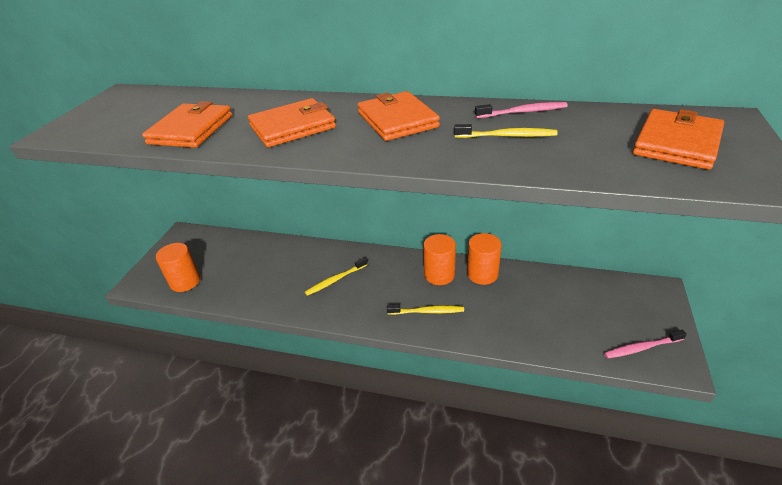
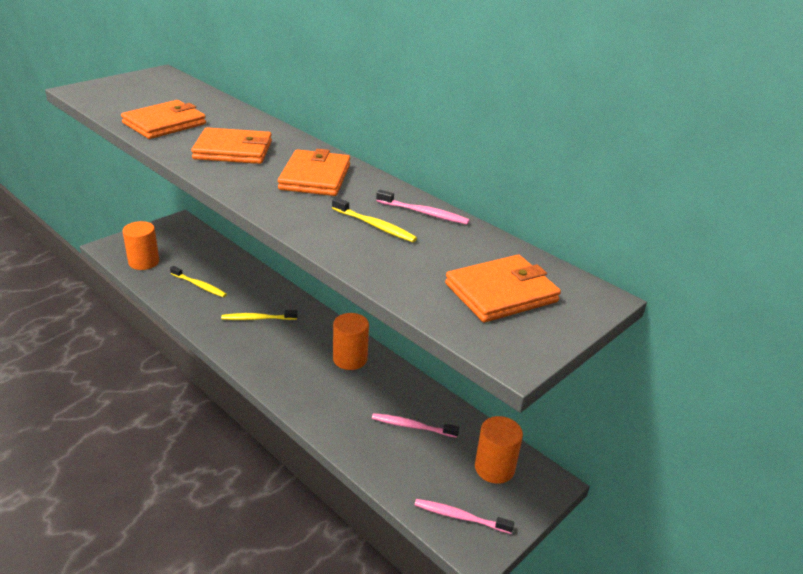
camera: 25 degrees right, 5 degrees down
yellow toothbrush [387,305,464,315] -> yellow toothbrush moved to [170,266,227,297]
orange cylinder [467,233,502,285] -> orange cylinder moved to [475,416,523,484]
none -> pink toothbrush [372,413,459,438]

